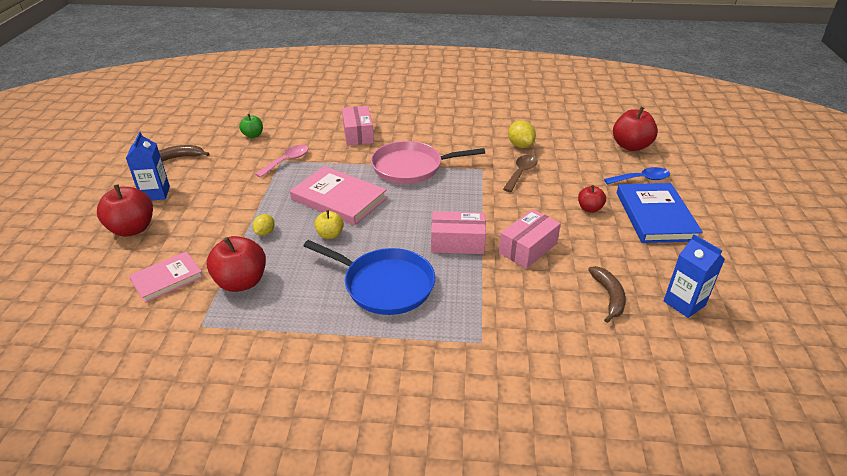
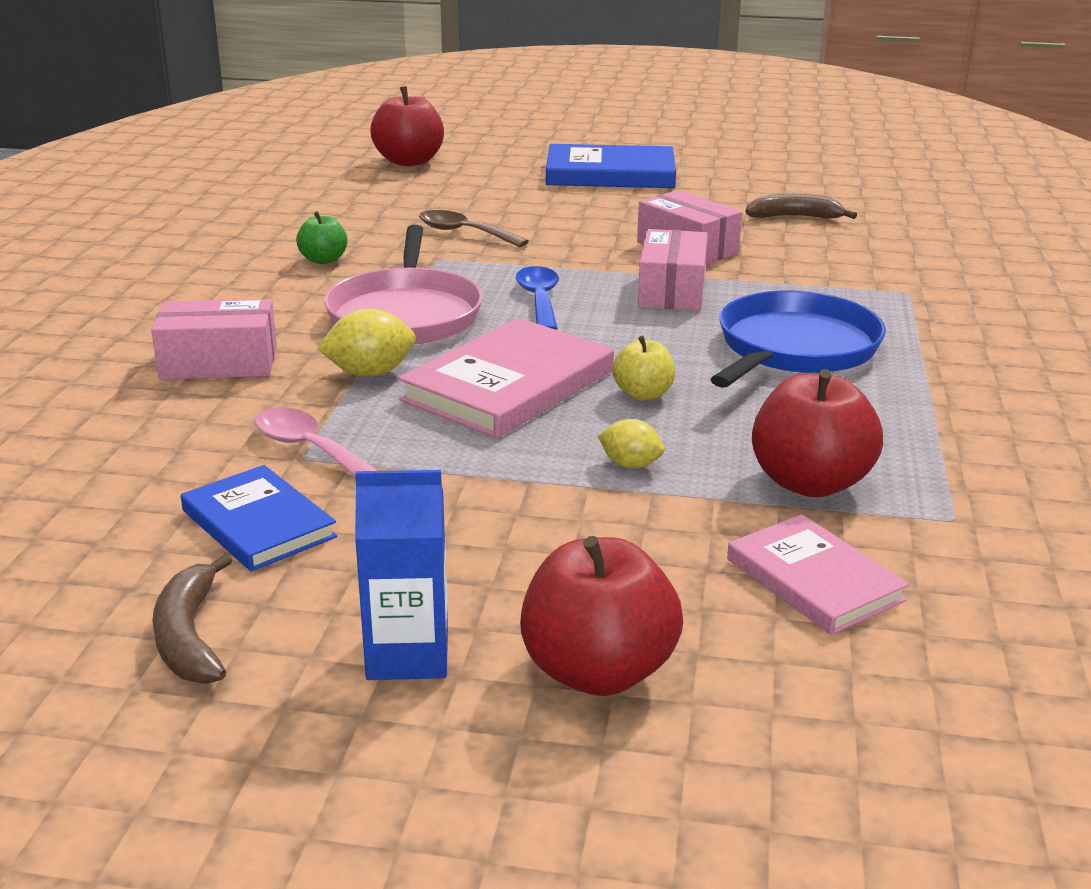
camera: 85 degrees left, 10 degrees down
green apple [239,114,263,138] -> green apple moved to [296,211,348,264]
yellow lemon [508,120,536,148] -> yellow lemon moved to [317,308,416,377]
red apple [578,185,606,213] -> none
blue spoon [604,167,670,185] -> blue spoon moved to [516,266,559,330]
blue carton [664,234,725,318] -> none
none -> blue book [181,465,337,572]

